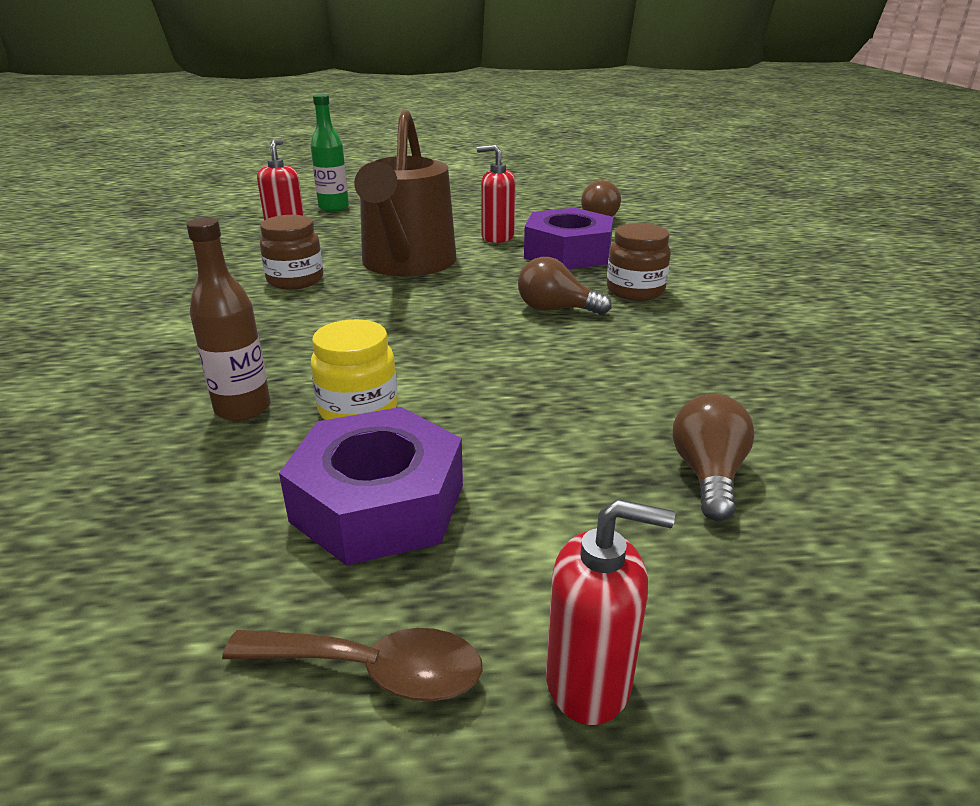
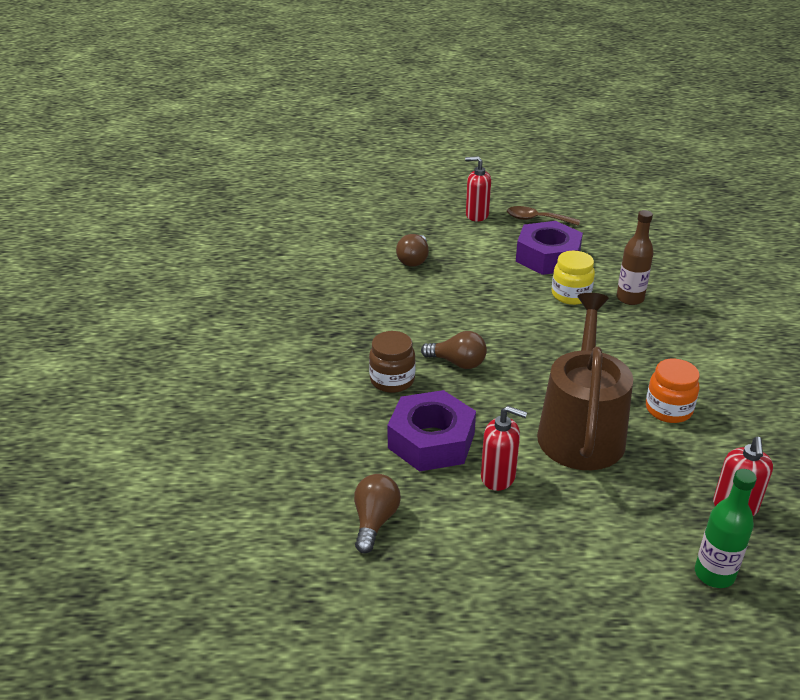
camera: 175 degrees left, 5 degrees up
brown jar [260,215,323,290] -> orange jar [646,359,699,423]

